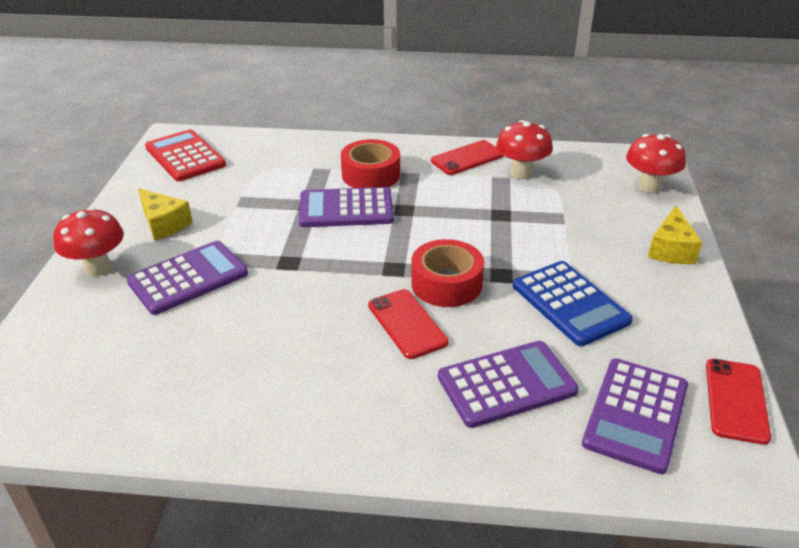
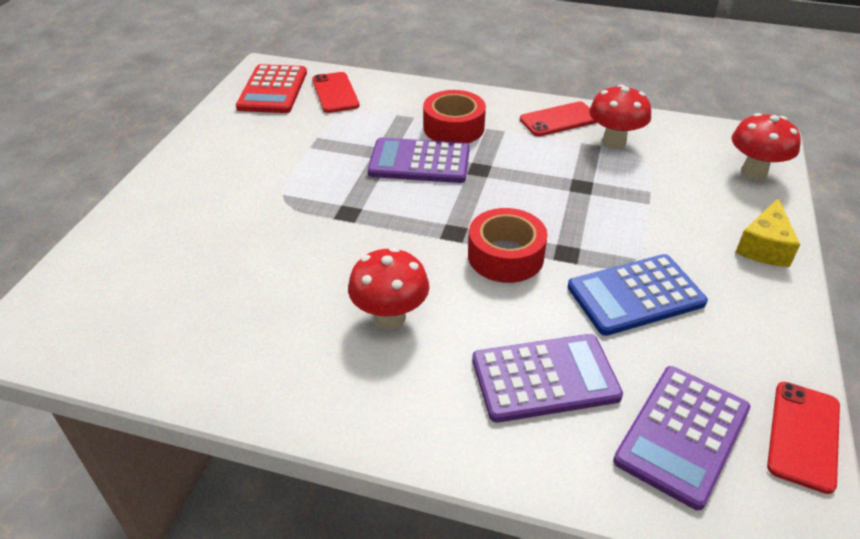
camera: 10 degrees right, 5 degrees up
red mushroom [53,207,124,276] -> red mushroom moved to [348,247,429,329]
purple calculator [126,241,248,315] -> none
yellow cheese [138,188,193,240] -> none
red calculator [145,129,226,181] -> red calculator turned 150 degrees counterclockwise [236,64,307,113]
red phone [368,289,449,359] -> red phone moved to [312,72,359,113]
blue calculator [513,261,633,346] -> blue calculator turned 90 degrees clockwise [568,254,708,336]

